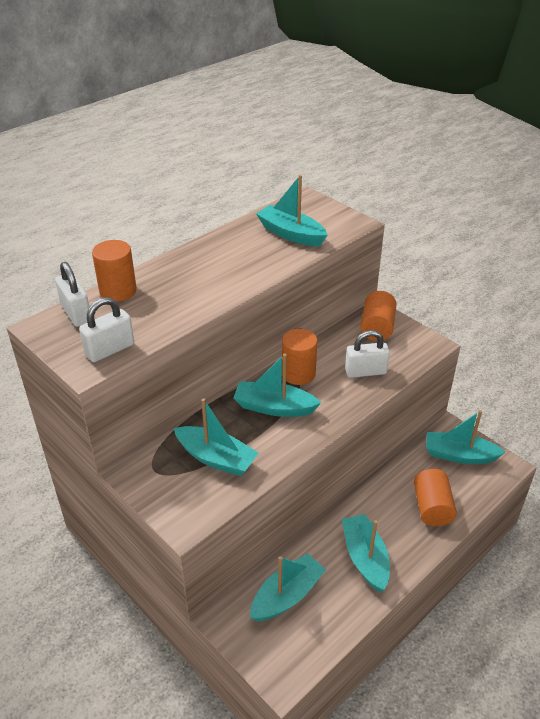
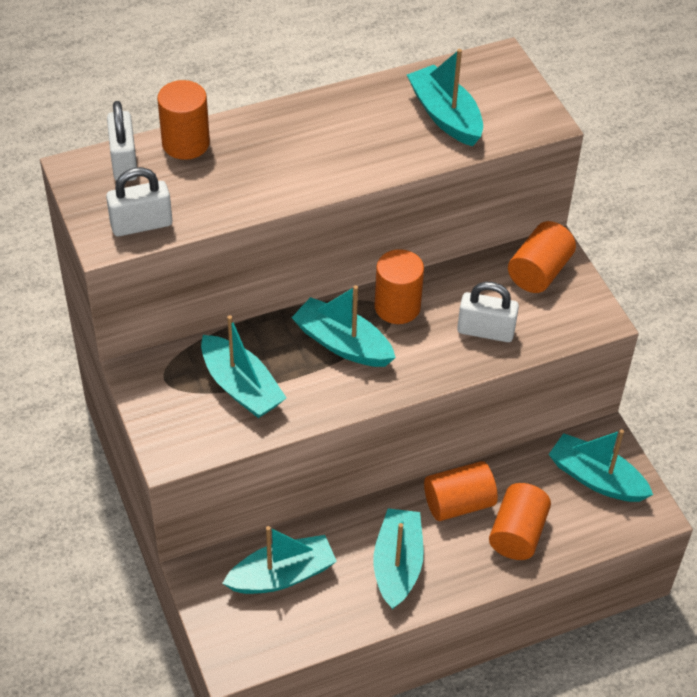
camera: 20 degrees right, 10 degrees up
none -> orange cylinder [424,461,498,521]

